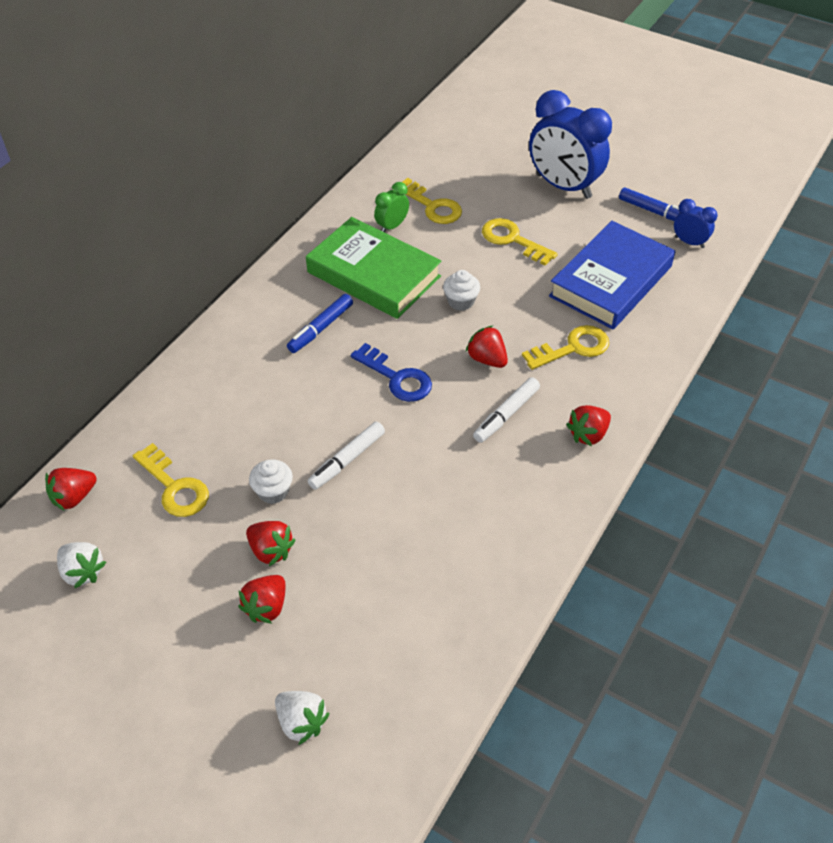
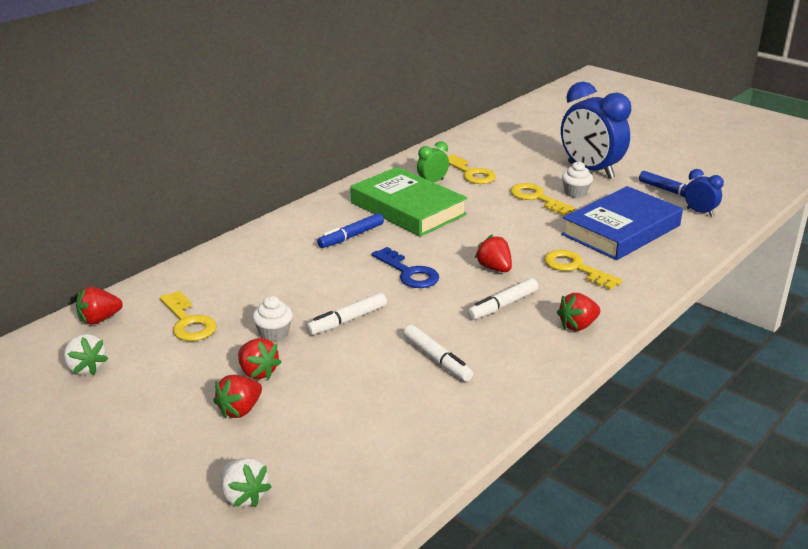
camera: 10 degrees right, 20 degrees down
white cupcake [443,270,480,311] -> white cupcake moved to [562,161,593,198]
yellow key [522,325,609,370] -> yellow key turned 120 degrees counterclockwise [544,250,623,290]
none -> white marker [403,325,473,382]

